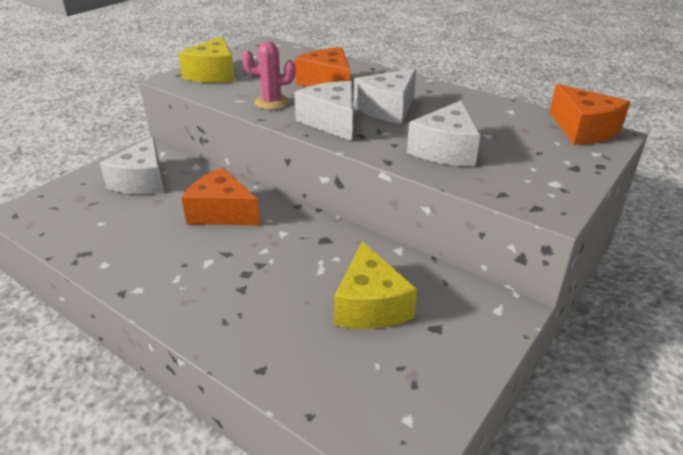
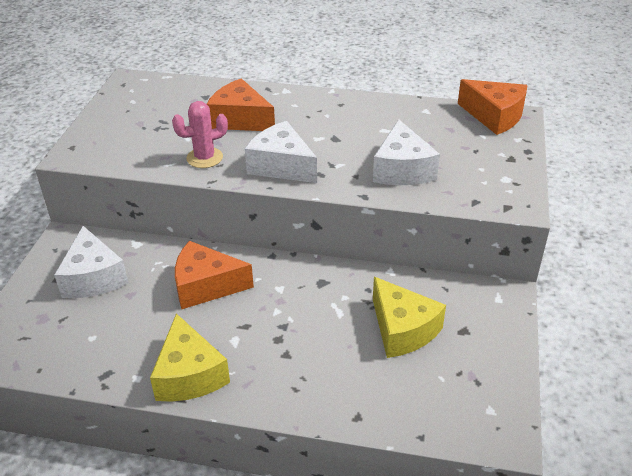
camera: 25 degrees left, 5 degrees up
yellow cheese [178,36,235,83] -> yellow cheese moved to [150,314,230,402]
white cheese [354,69,416,124] -> none

